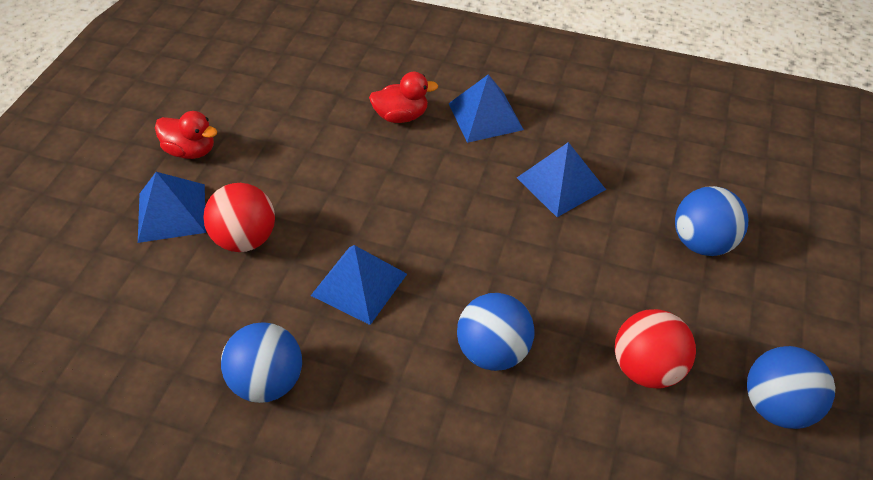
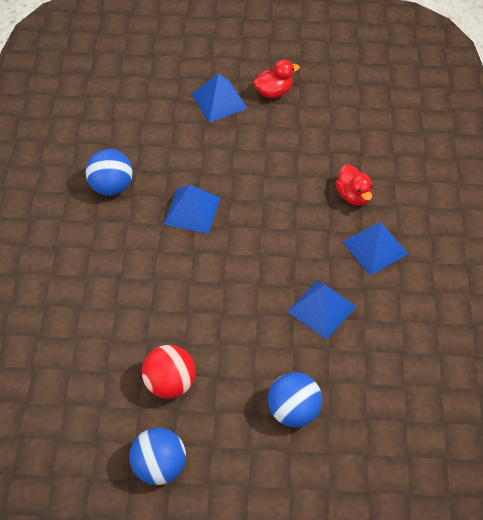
camera: 75 degrees right, 5 degrees up
red duck [155,111,217,159] -> red duck turned 120 degrees counterclockwise [254,60,300,98]
red ball [203,183,275,252] -> none
blue ball [457,293,535,371] -> none

